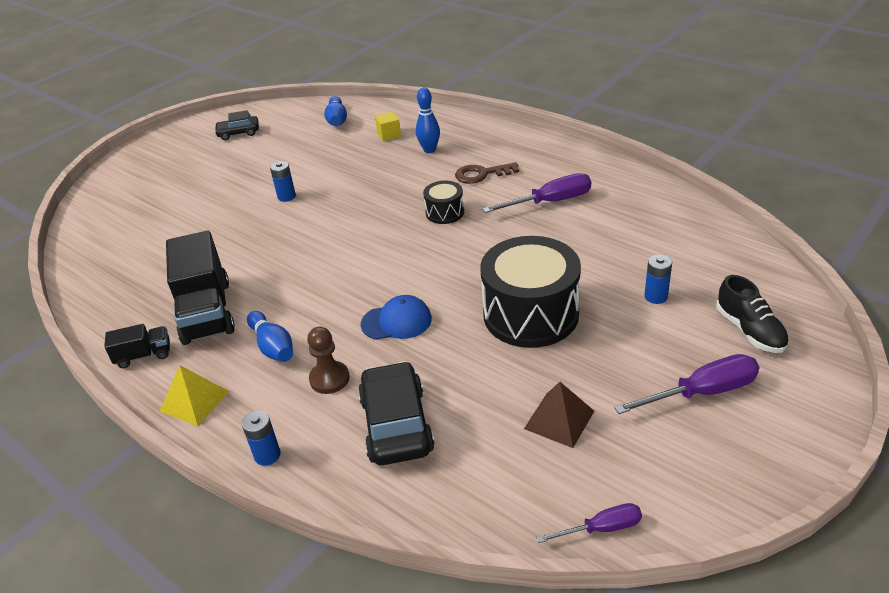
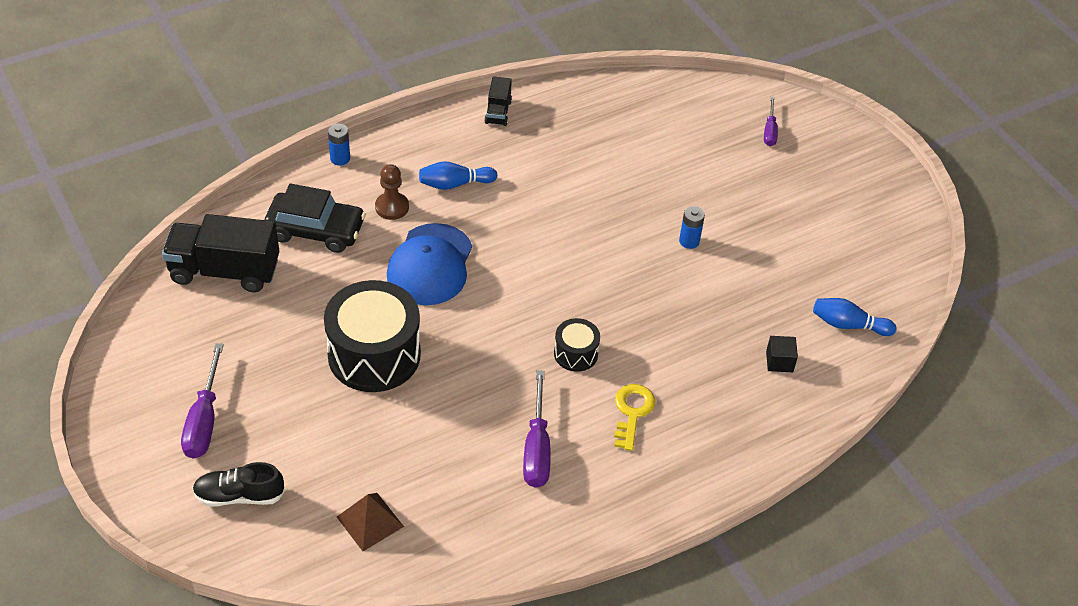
camera: 105 degrees right, 10 degrees up
yellow pyramid [160,365,229,426] -> none
black truck [166,231,235,345] -> black truck moved to [162,214,279,292]
black car [214,110,259,140] -> none
blue cap [361,295,432,340] -> blue cap [387,223,472,305], size x1.61
yellow cube [375,112,401,141] -> black cube [766,336,798,372]
blue bowling pin [416,88,440,153] -> none
brown key [455,162,519,184] -> yellow key [614,384,656,451]
brown pyramid [524,382,594,448] -> brown pyramid moved to [337,493,404,551]
purple screwdriver [536,503,642,543] -> purple screwdriver moved to [764,97,778,146]
blue battery [644,254,672,304] -> none

